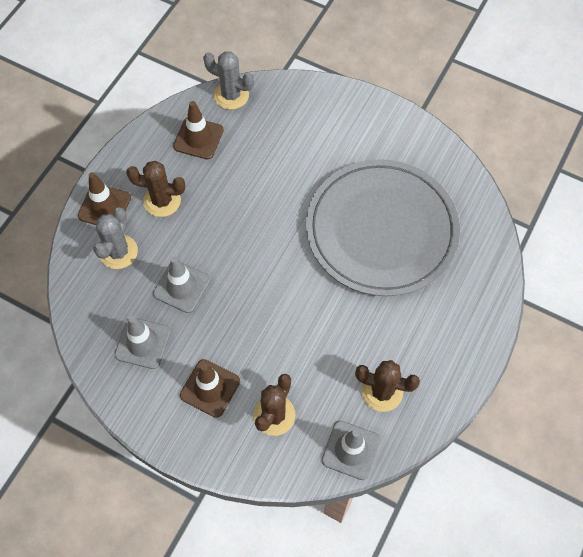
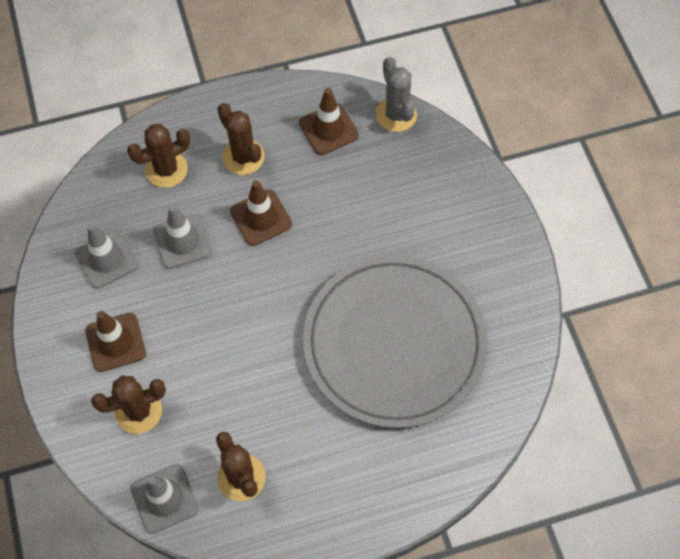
camera: 45 degrees right, 0 degrees up
brown traffic cone [78,172,131,225] -> brown traffic cone moved to [230,180,292,246]
grey cactus [93,207,138,269] -> brown cactus [127,124,190,188]

